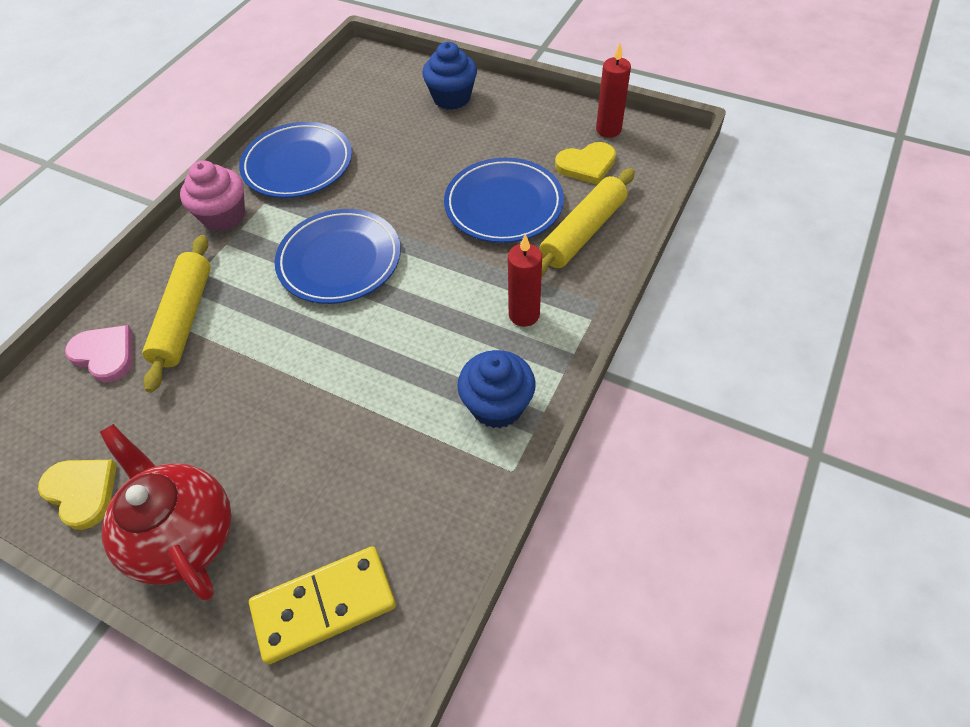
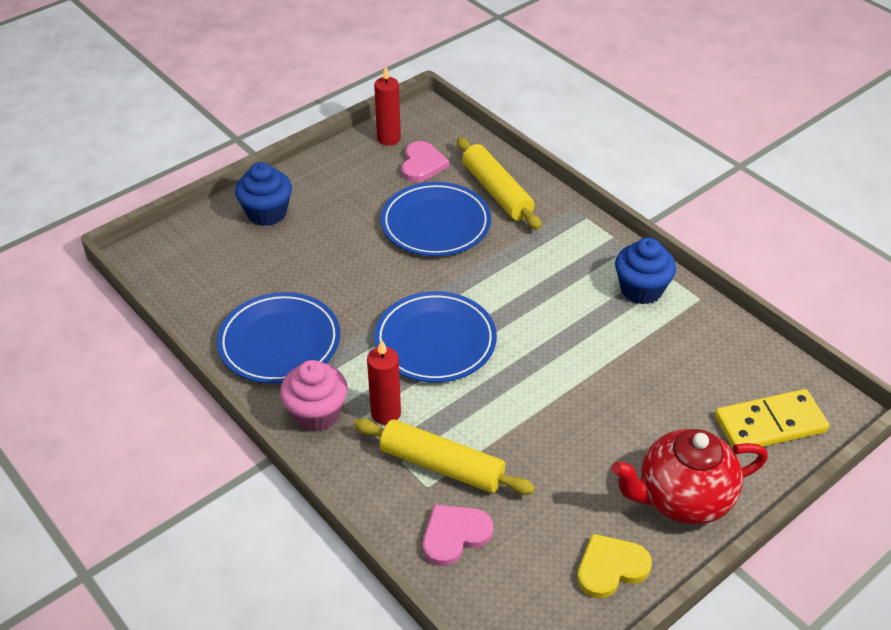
camera: 70 degrees left, 10 degrees down
yellow domino [249,546,396,664] -> yellow domino turned 75 degrees clockwise [715,389,829,448]
red candle [508,234,542,327] -> red candle moved to [367,339,401,425]
yellow heart [555,142,616,185] -> pink heart [401,141,449,182]

